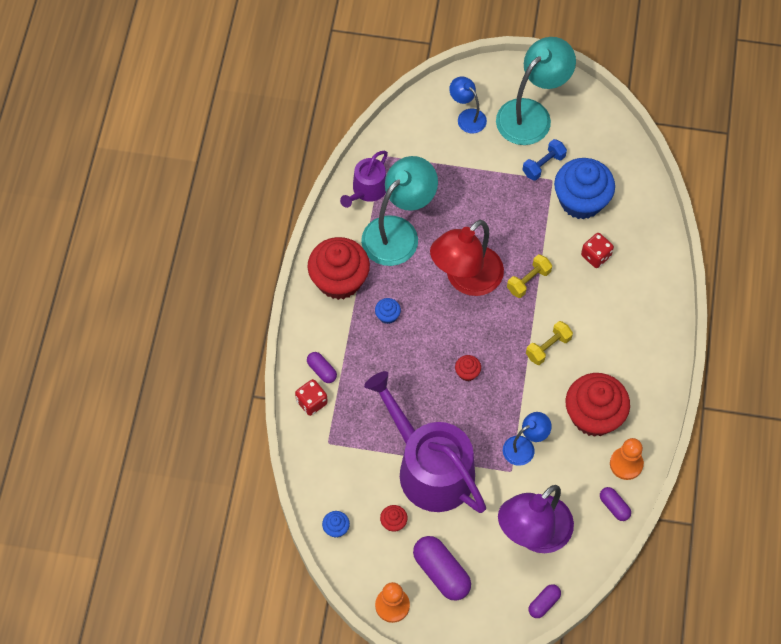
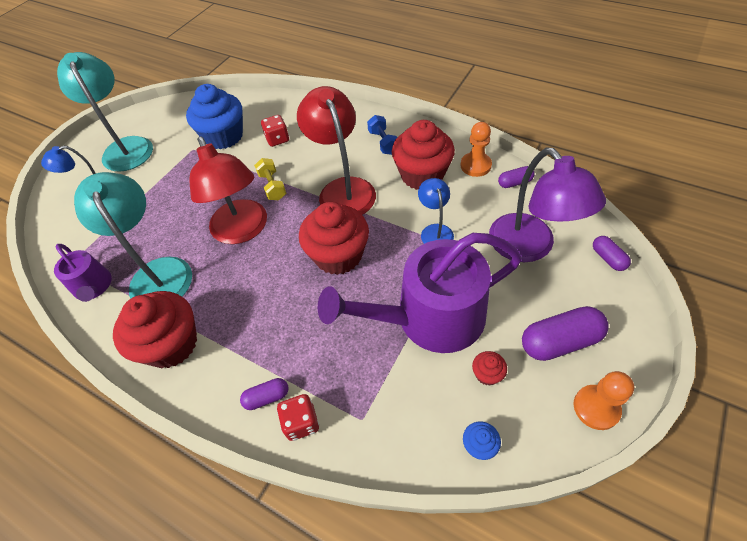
camera: 65 degrees left, 10 degrees down
blue cupcake [375,298,401,324] -> none
red cupcake [455,355,481,381] -> red cupcake [299,202,369,275], size x2.40
blue dumbbell [523,139,567,181] -> blue dumbbell moved to [367,115,397,155]
yellow dumbbell [526,321,573,365] -> red lamp [297,86,376,215]

